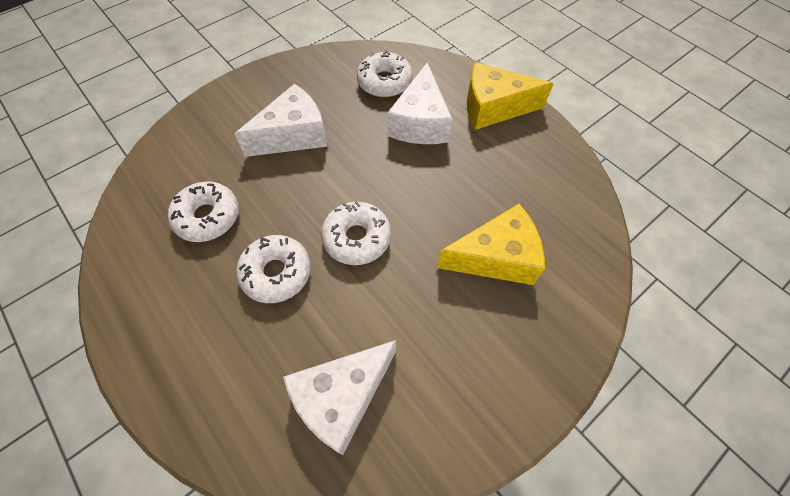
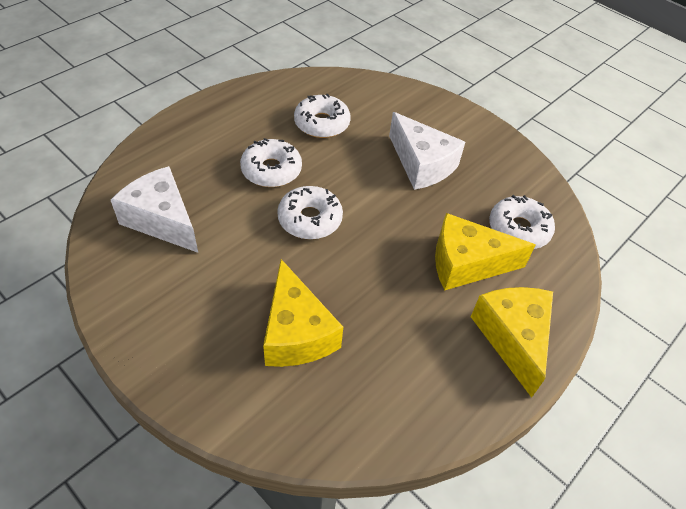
camera: 80 degrees right, 10 degrees down
white cheese [387,62,452,144] -> yellow cheese [435,213,536,290]

